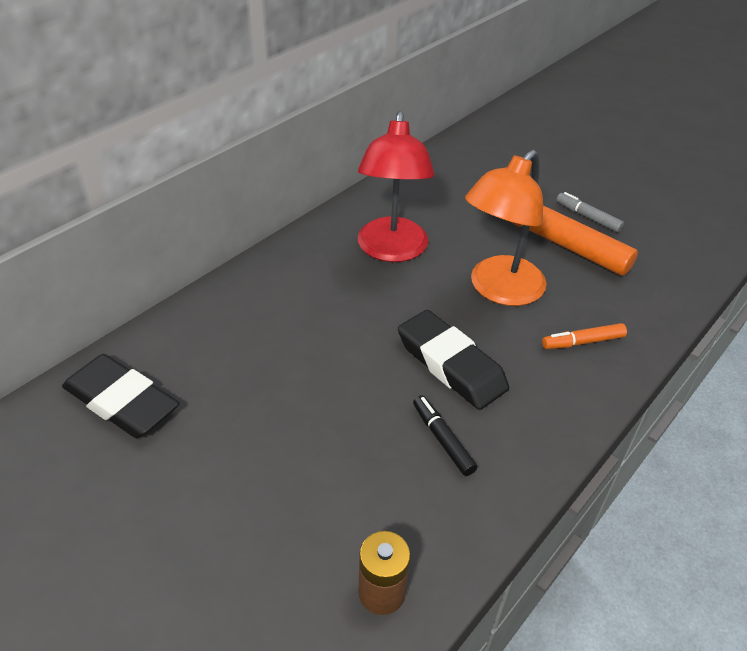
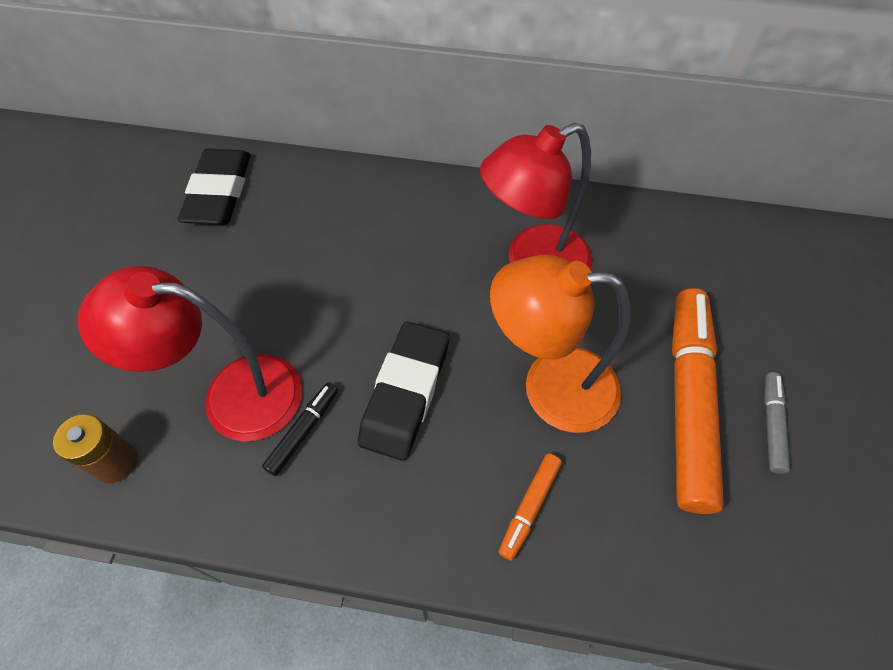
camera: 60 degrees right, 15 degrees up
orange marker [542,323,627,349] -> orange marker turned 105 degrees counterclockwise [499,454,562,561]
none -> red lamp [78,266,302,441]

